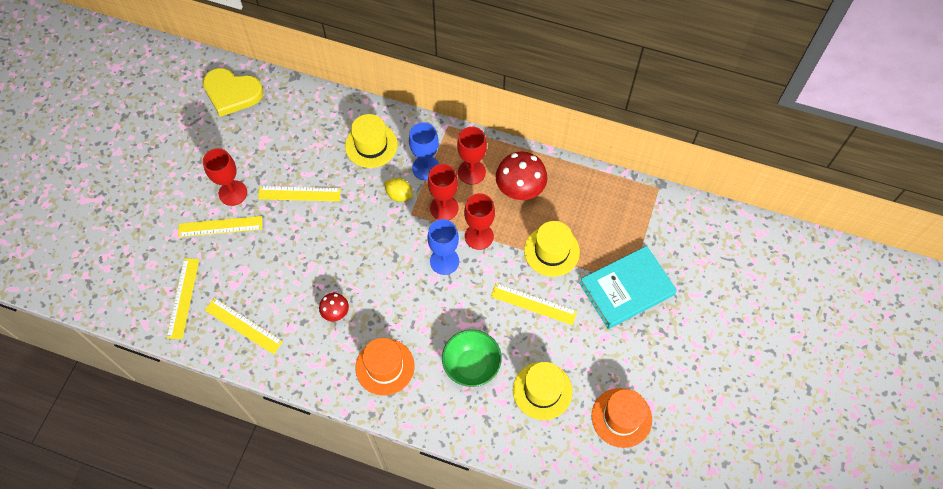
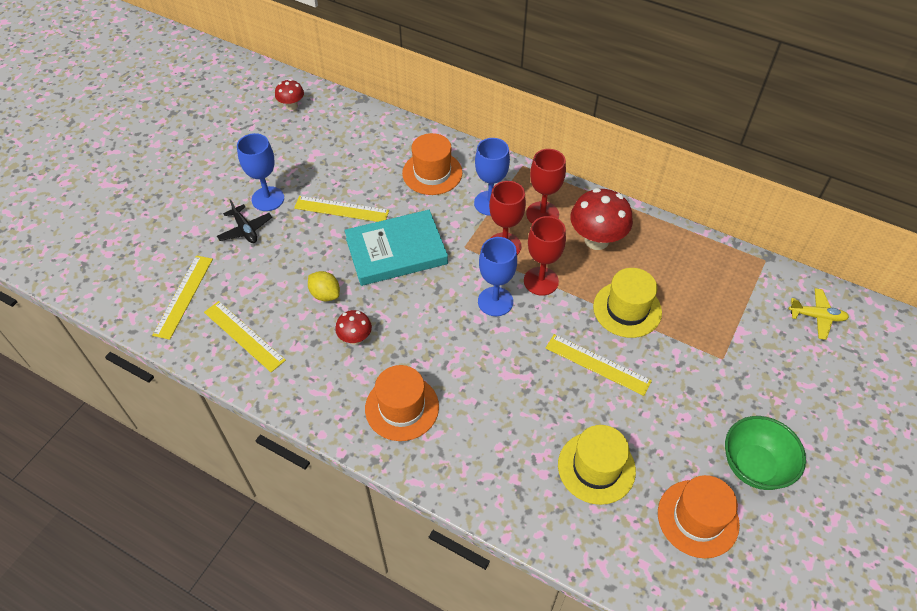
camera: 10 degrees right, 10 degrees down
yellow ruler [178,216,262,237] -> black plane [217,199,272,243]
yellow heart [203,68,264,117] -> red mushroom [275,79,304,110]
red goblet [203,148,247,206] -> blue goblet [237,133,284,211]
yellow hat [345,114,398,168] -> orange hat [402,133,463,195]
yellow lemon [384,178,413,202] -> yellow lemon moved to [308,271,340,302]
green bowl [442,330,502,387] -> green bowl moved to [725,416,806,490]
turquoise book [579,246,677,329] -> turquoise book moved to [344,210,448,286]
none -> yellow plane [789,288,849,340]

